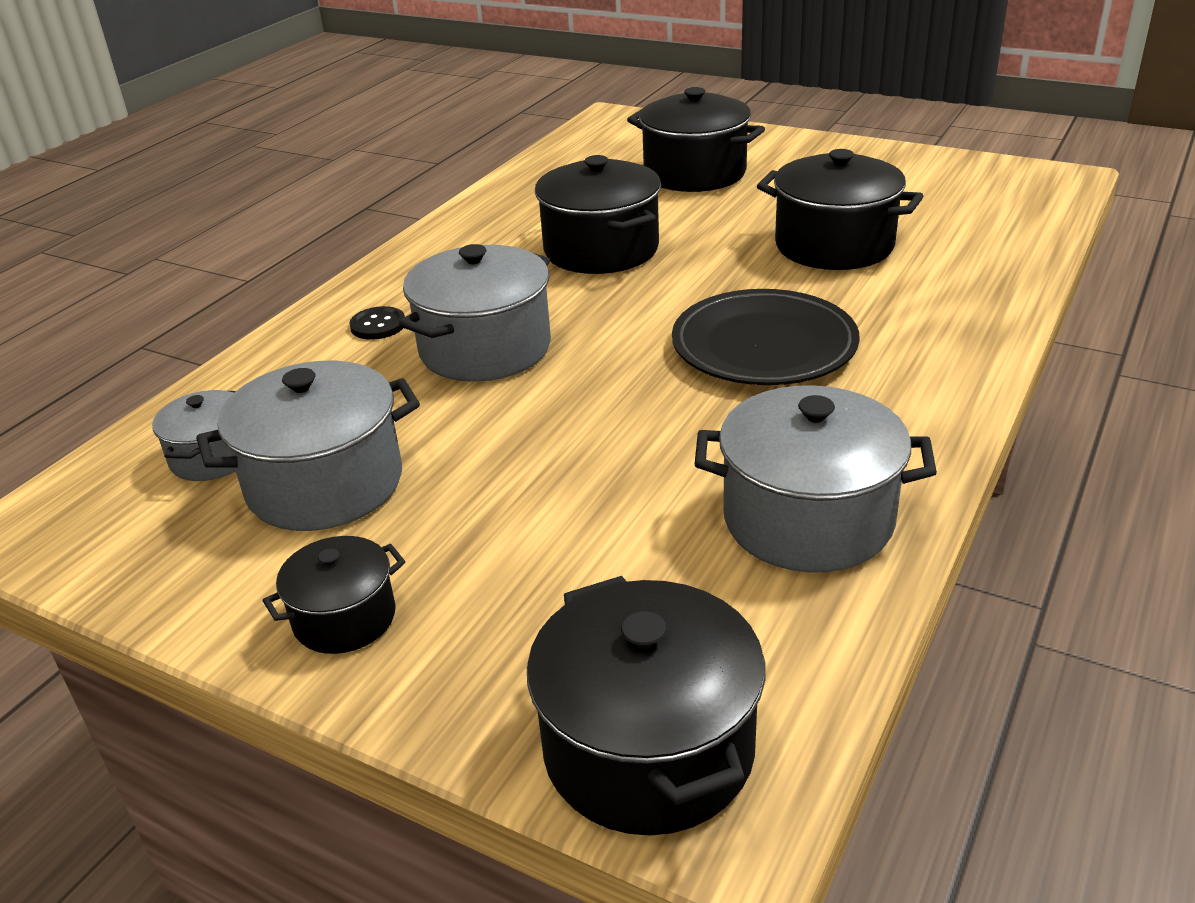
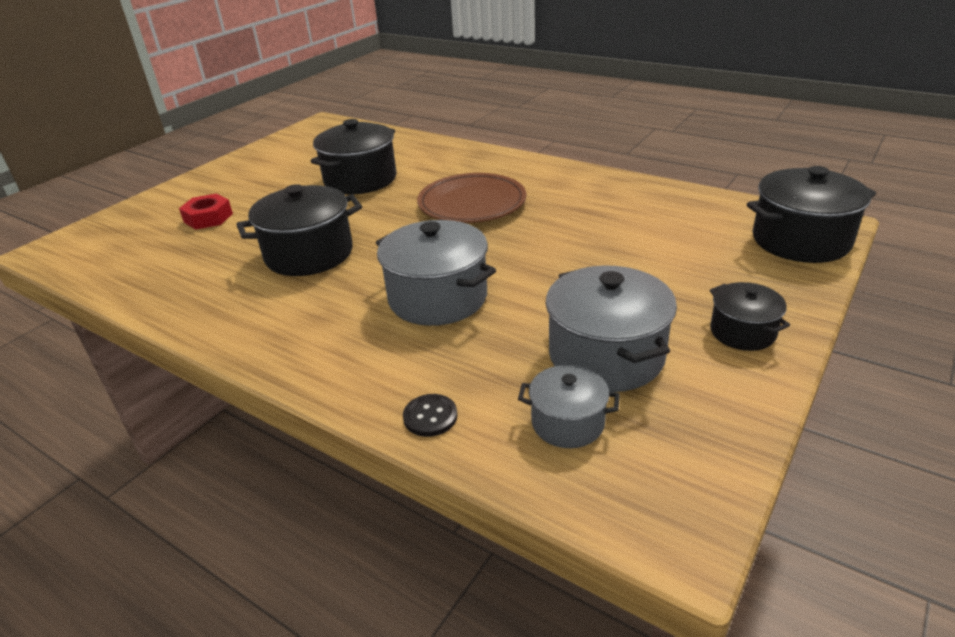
camera: 85 degrees left, 0 degrees up
black button [349,306,405,340] -> black button moved to [403,394,457,437]
black pot [627,87,765,192] -> red nut [179,193,233,230]
black plate [672,289,860,385] -> brown plate [417,173,526,223]
grey pot [695,385,937,573] -> none

